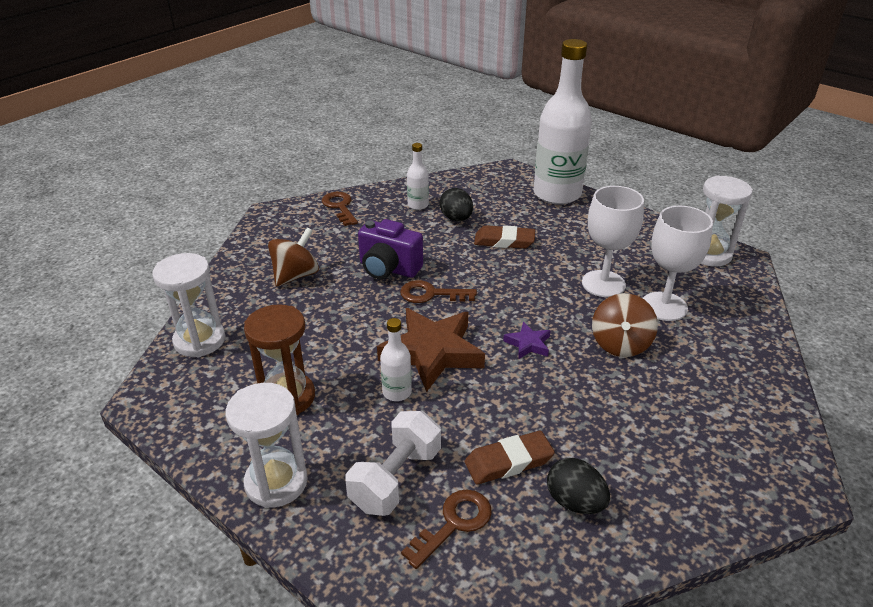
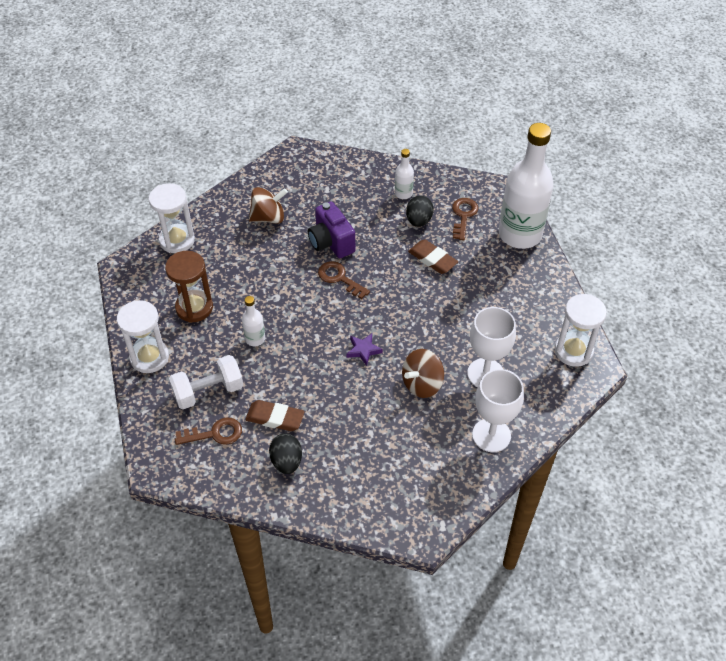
camera: 35 degrees right, 15 degrees up
brown key [322,192,358,226] -> brown key moved to [452,198,478,241]
brown star [377,308,485,392] -> none
white goblet [582,186,644,297] -> white goblet moved to [472,369,524,452]

